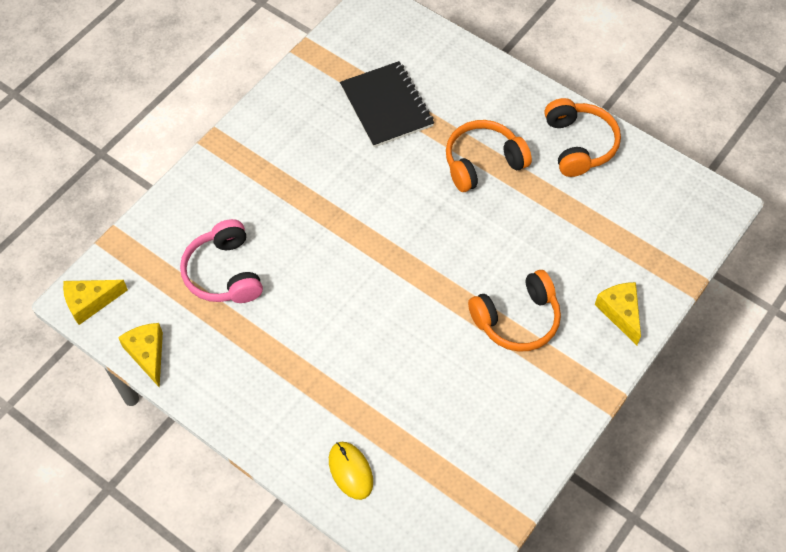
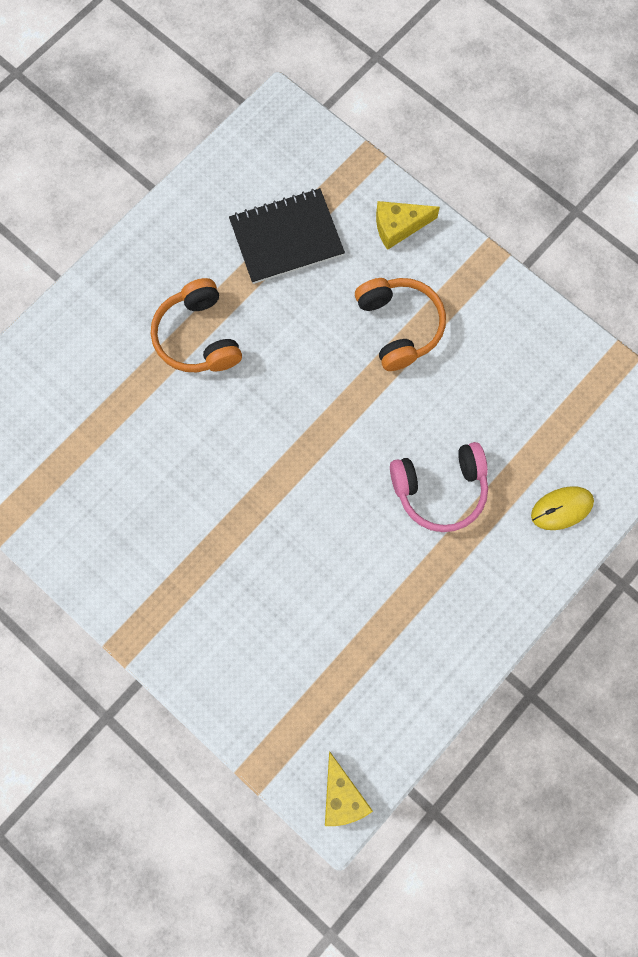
camera: 85 degrees left, 15 degrees up
yellow cheese [118,323,163,388] -> none
pink headphones [180,219,263,303] -> pink headphones moved to [390,442,488,532]
black notebook [340,61,434,147] -> black notebook moved to [229,188,345,284]
orange headphones [544,98,621,177] -> none

